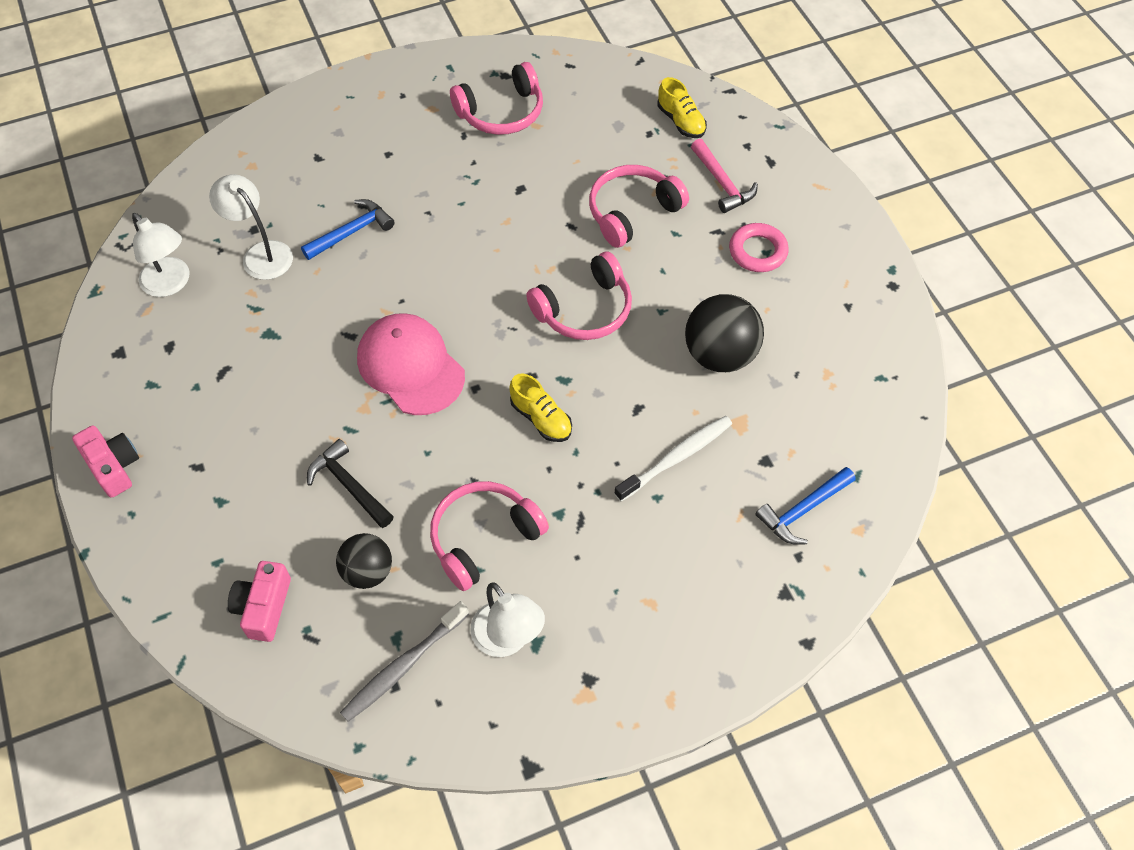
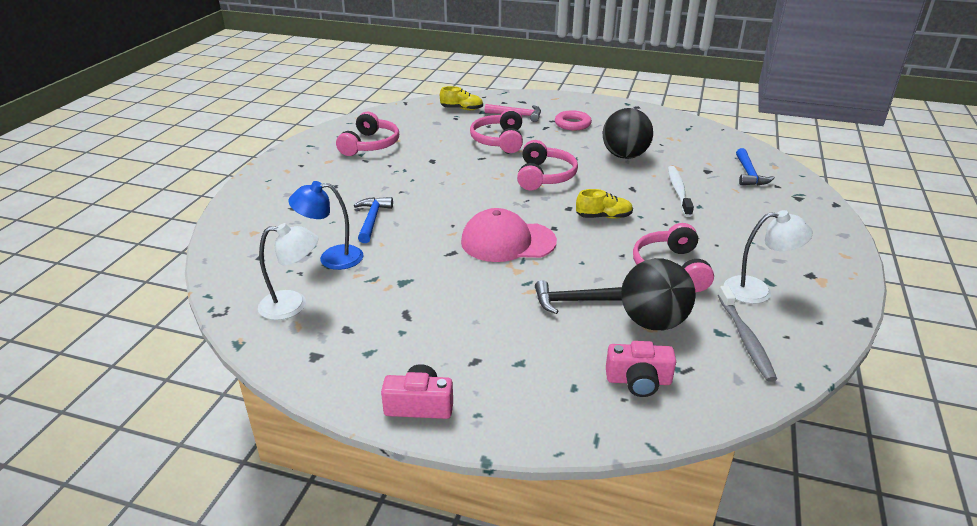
camera: 50 degrees left, 25 degrees down
white lamp [209,174,293,280] -> blue lamp [288,181,363,270]
pink camera [228,561,291,642] -> pink camera turned 45 degrees counterclockwise [606,341,676,397]
black ball [336,533,392,589] -> black ball [621,258,696,330], size x1.56

